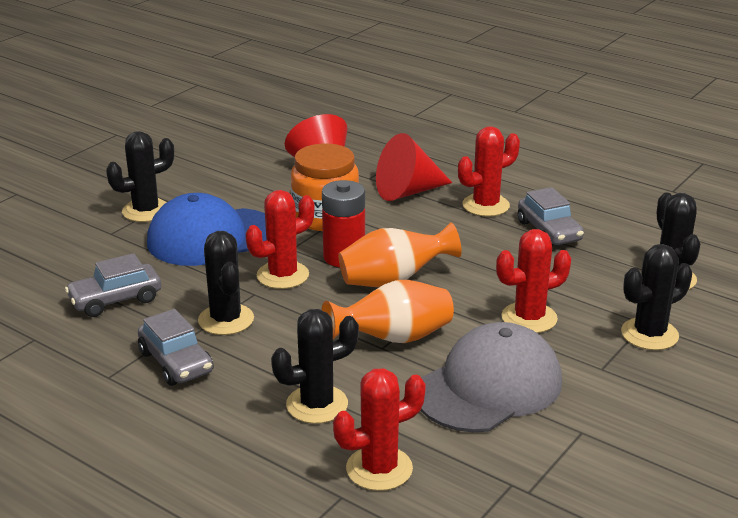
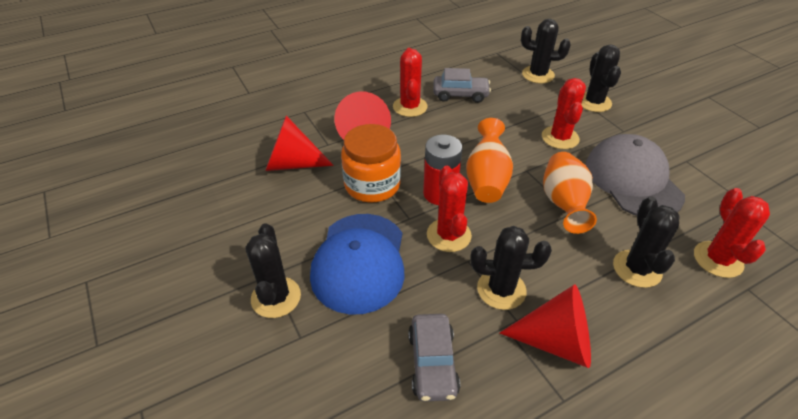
camera: 65 degrees left, 15 degrees up
grey car [138,309,213,386] -> red cone [500,285,591,368]

